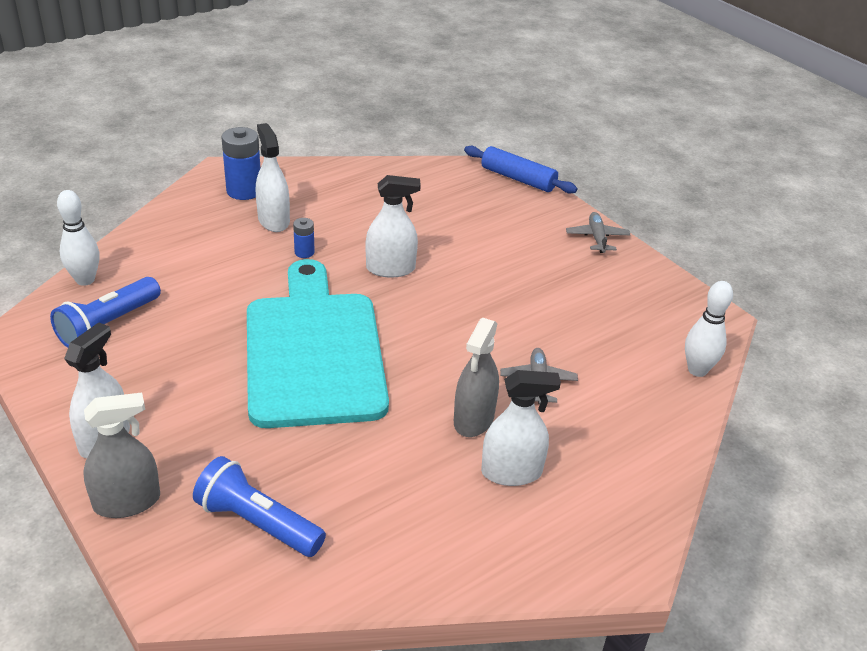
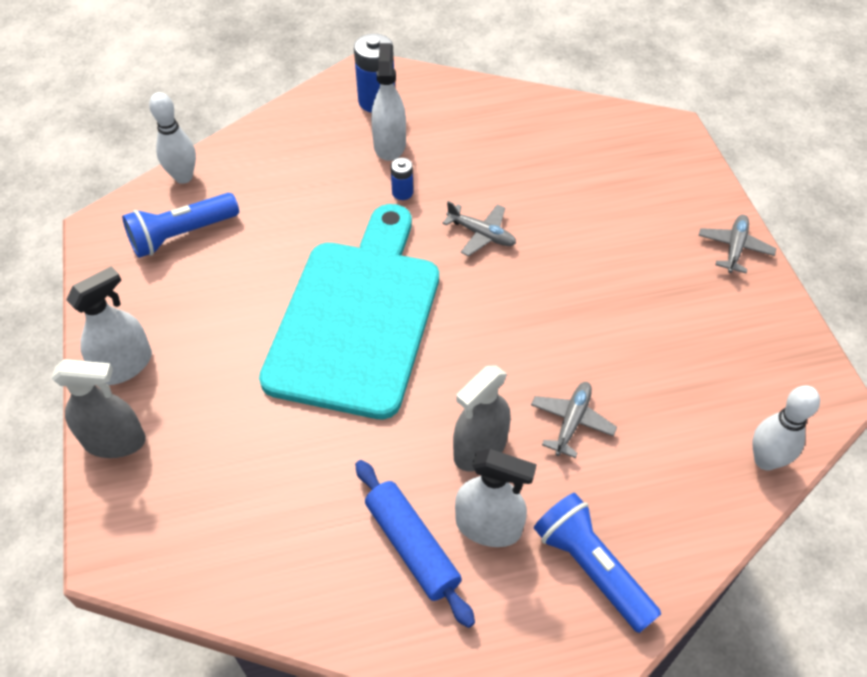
camera: 25 degrees right, 15 degrees up
blue flashlight [193,456,326,557] -> blue flashlight moved to [534,493,661,633]
white spray bottle [366,175,421,278] -> grey plane [442,201,516,256]
blue rolling pin [464,146,578,194] -> blue rolling pin moved to [355,460,475,628]

